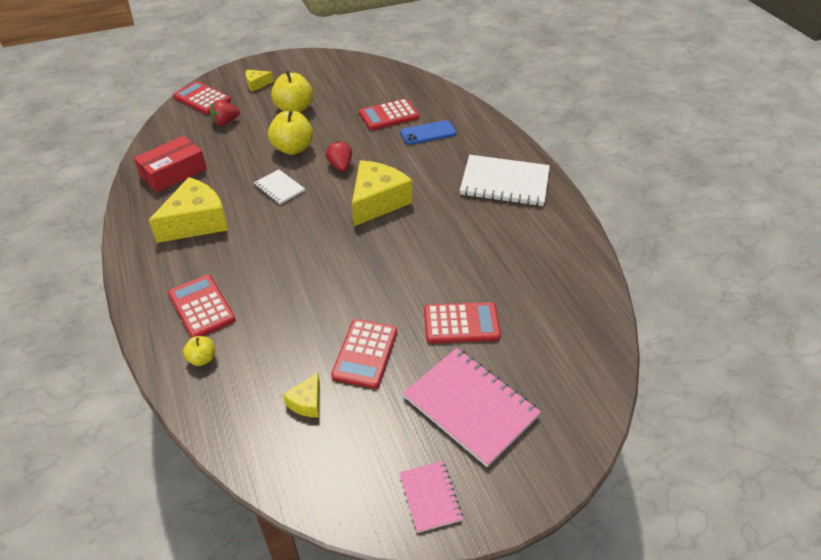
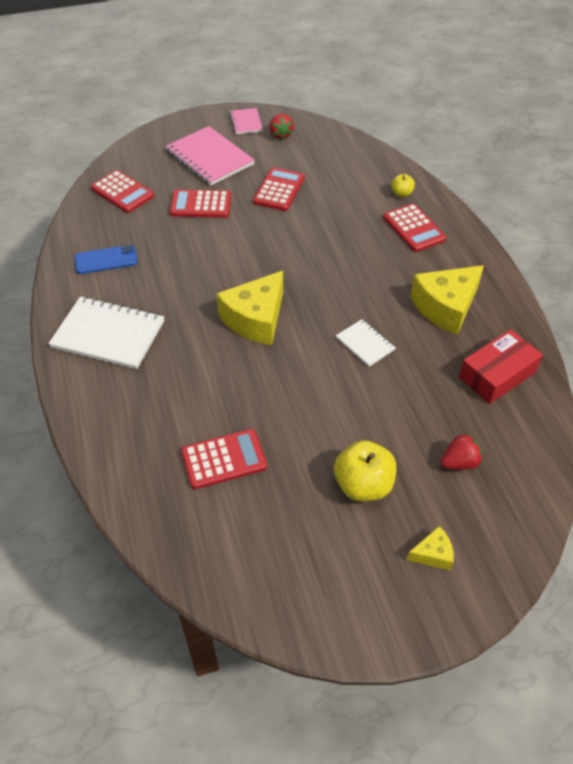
camera: 175 degrees left, 5 degrees up
red calculator [173,81,231,114] -> red calculator moved to [91,170,154,213]
yellow apple [268,110,313,155] -> none
yellow cheese [283,373,320,417] -> none
red strawberry [326,141,352,171] -> red strawberry moved to [269,114,294,139]
blue phone [400,120,456,145] -> blue phone moved to [75,245,138,274]

